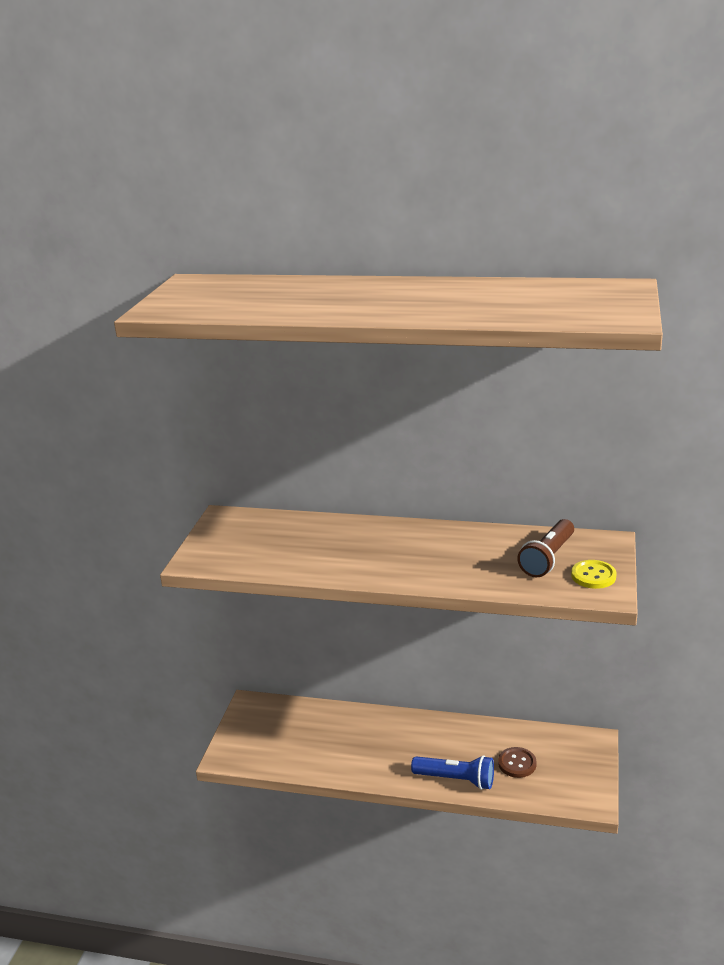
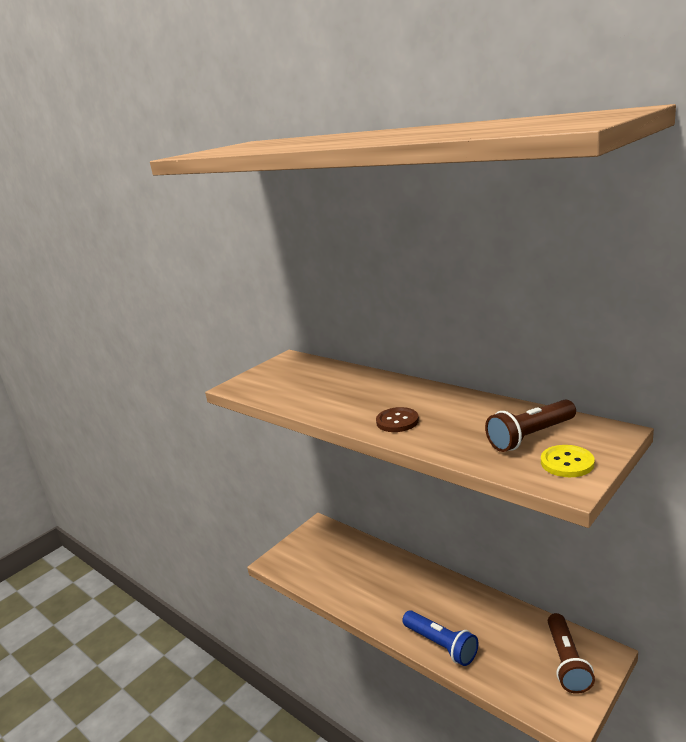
camera: 30 degrees right, 5 degrees down
brown button [498,747,536,778] -> brown button moved to [376,407,419,432]
none -> brown flashlight [548,613,595,694]

